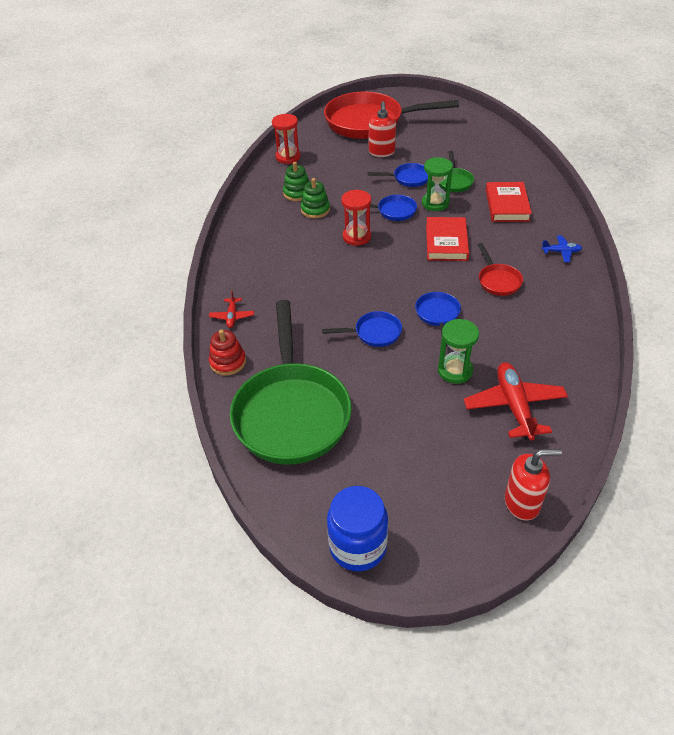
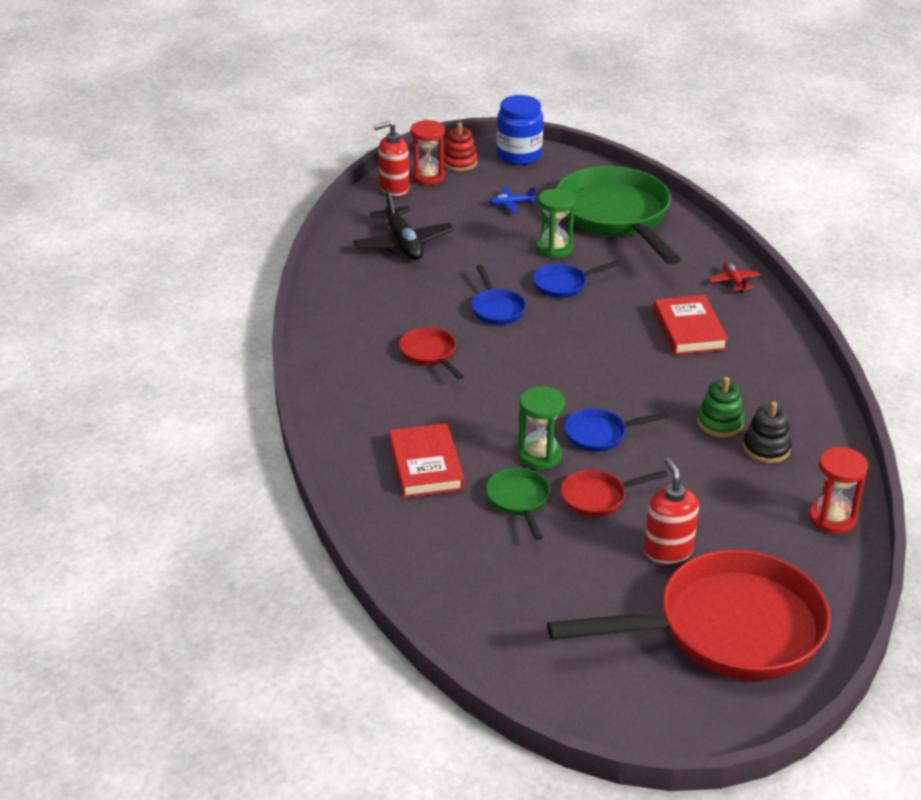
camera: 165 degrees right, 10 degrees down
red stacking toy [209,329,246,376] -> red stacking toy moved to [444,122,478,171]
green stacking toy [283,162,309,201] -> black stacking toy [743,402,792,463]
red hourglass [341,190,371,246] -> red hourglass moved to [410,120,445,185]
blue pan [368,163,428,187] -> red pan [561,470,668,517]
red book [426,217,469,261] -> red book moved to [653,295,728,355]
green hourglass [438,319,479,384] -> green hourglass moved to [536,189,576,258]
red plane [464,362,568,441] -> black plane [353,189,454,260]
blue plane [541,235,582,262] -> blue plane moved to [489,187,535,213]

